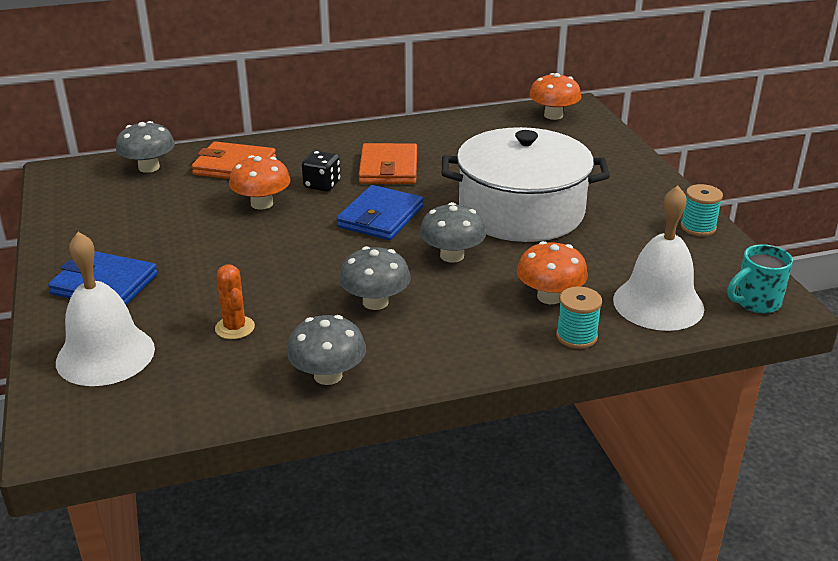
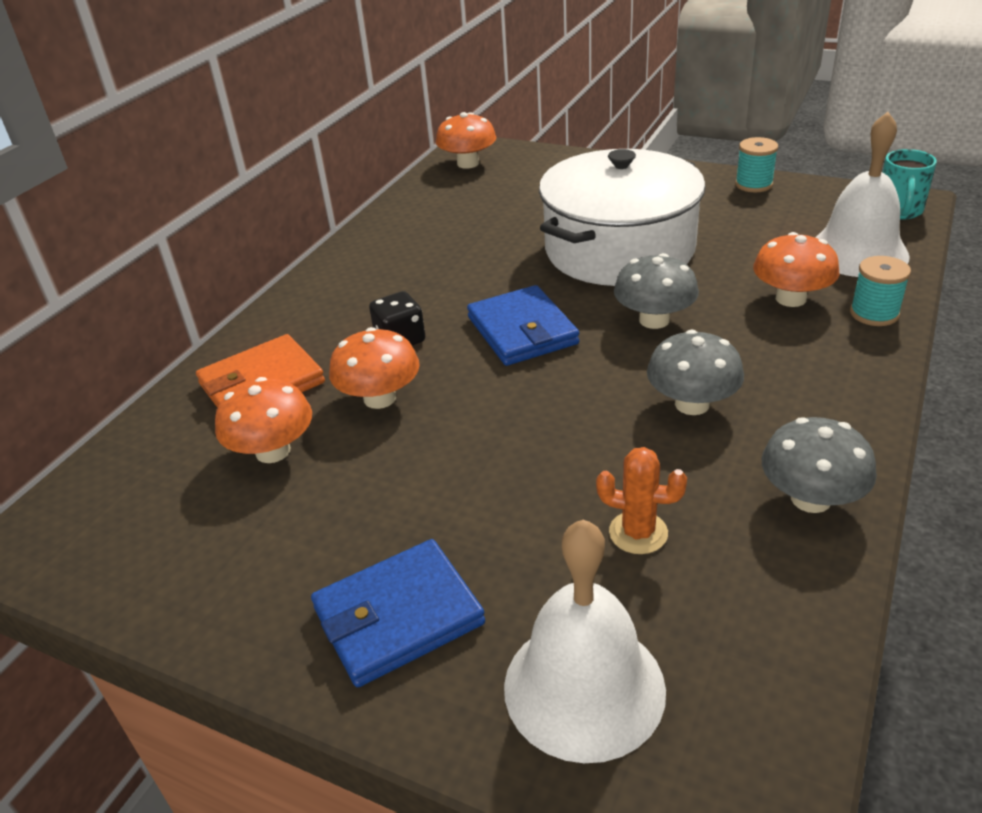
camera: 45 degrees left, 5 degrees up
grey mushroom [116,121,175,173] -> none
orange wallet [359,143,417,184] -> none
none -> orange mushroom [215,377,312,463]

